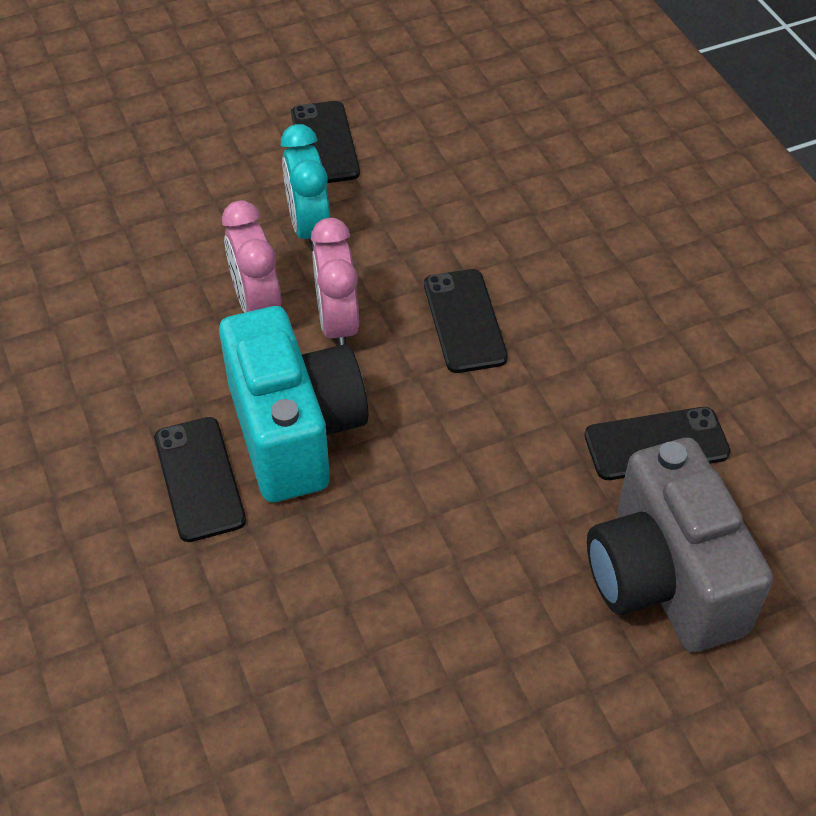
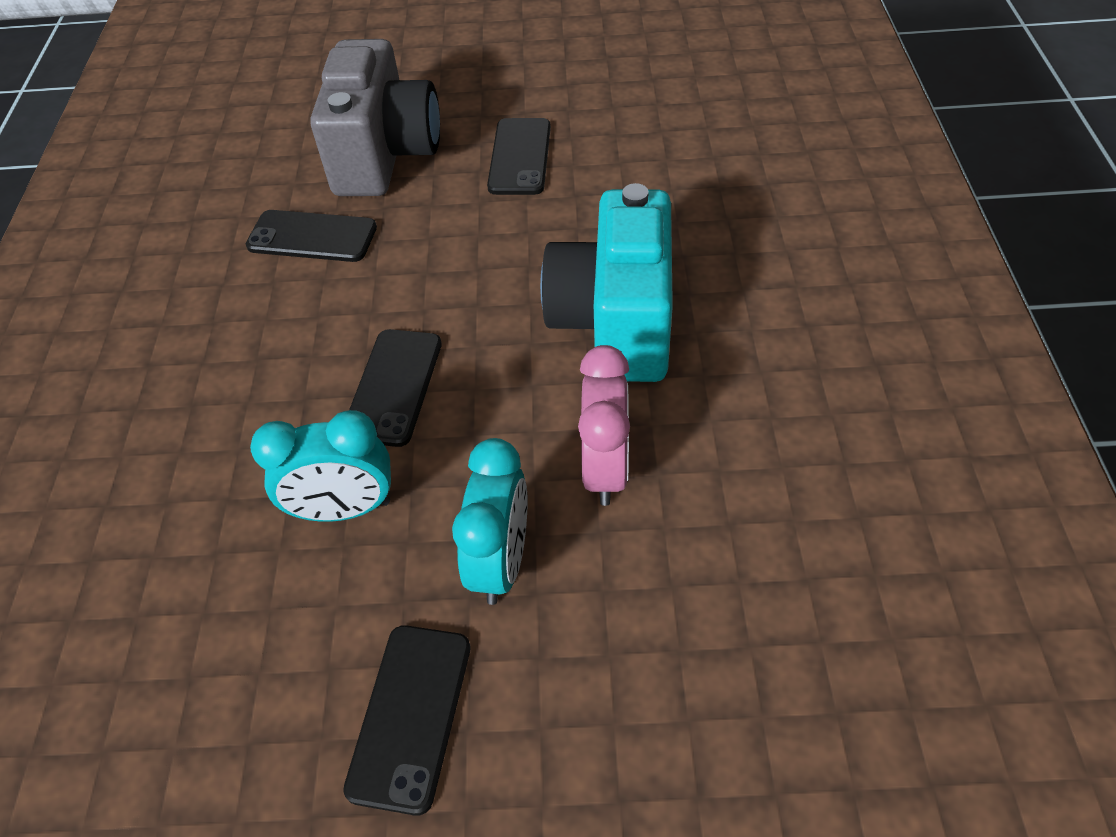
camera: 155 degrees left, 0 degrees up
black phone [154,417,246,542] -> black phone moved to [487,118,551,195]
pink clock [311,218,359,346] -> none
none -> turquoise clock [250,410,391,522]

